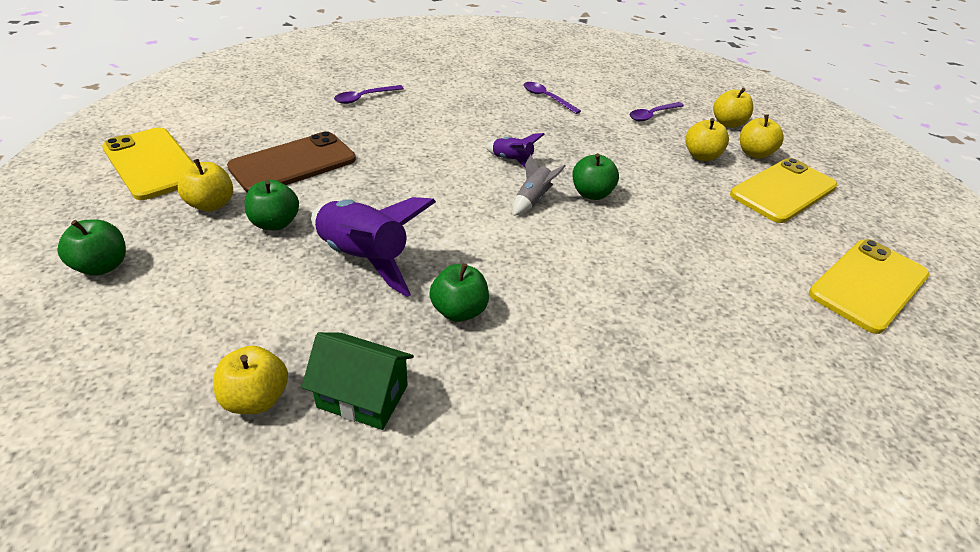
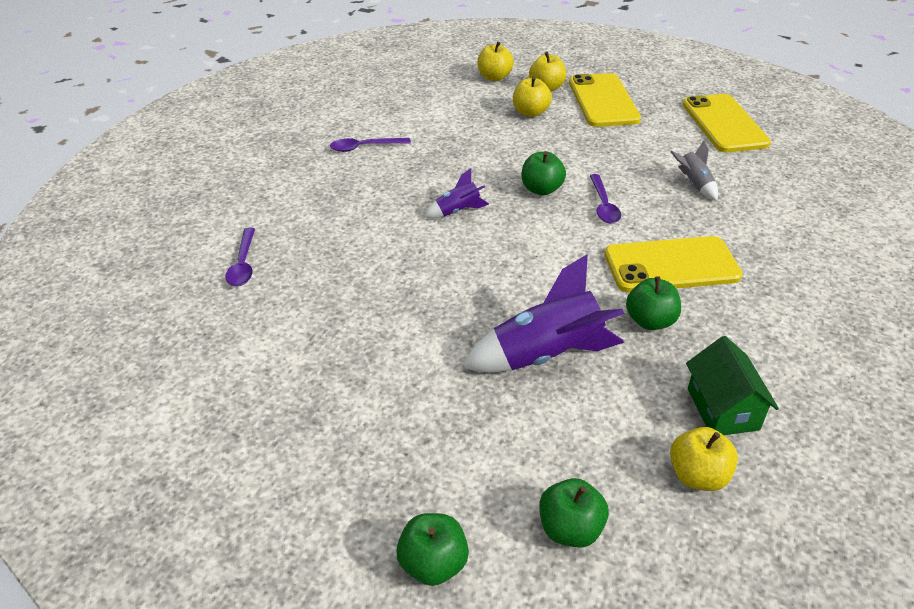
camera: 55 degrees left, 0 degrees up
yellow phone [102,127,194,200] -> yellow phone moved to [604,236,743,292]
yellow apple [178,159,233,212] -> none
brown phone [227,131,356,192] -> none
green apple [245,180,299,230] -> green apple moved to [539,478,609,548]
green house [302,332,414,430] -> green house turned 60 degrees counterclockwise [686,336,779,435]
grey rocket [513,154,566,216] -> grey rocket moved to [671,140,718,201]
purple spoon [630,102,684,121] -> purple spoon moved to [590,174,621,223]

